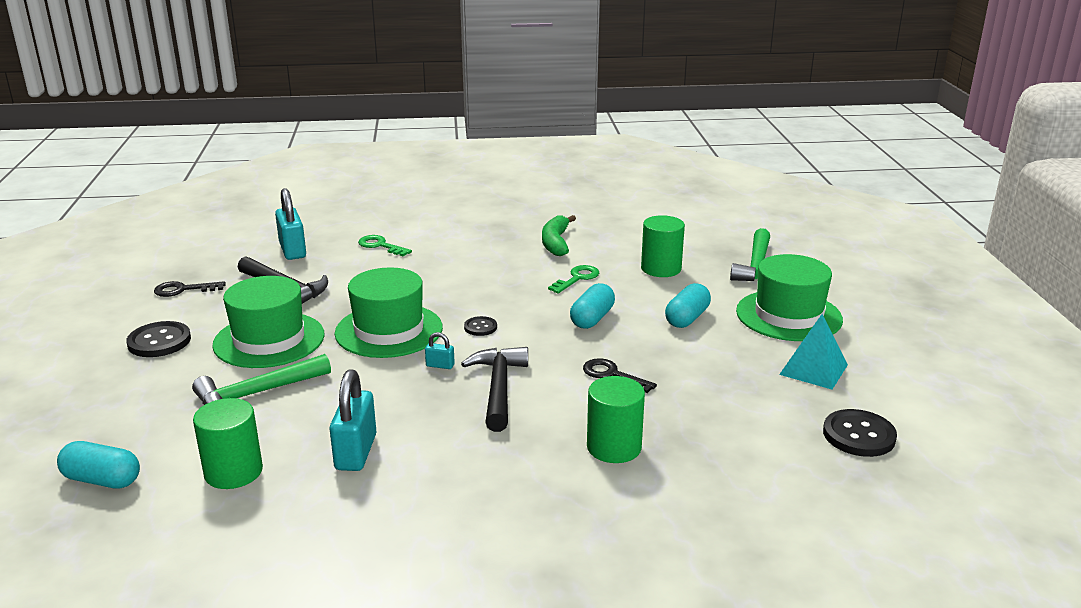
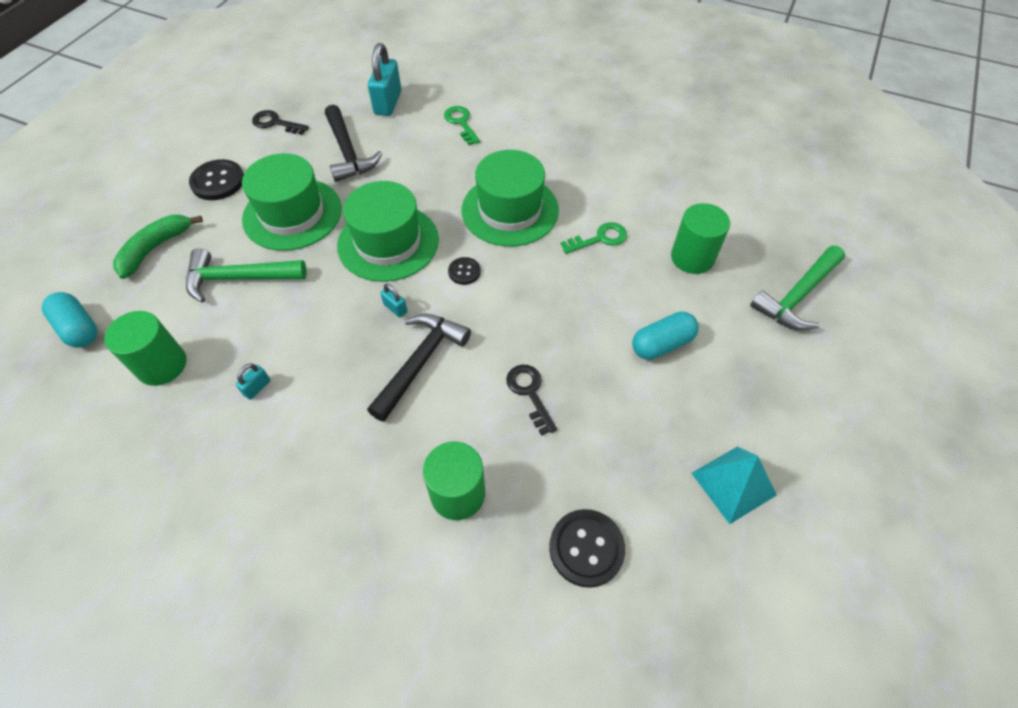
camera: 30 degrees right, 30 degrees up
turquoise padlock [330,370,376,471] -> turquoise padlock [236,363,270,400], size x0.47
green banana [542,215,576,256] -> green banana moved to [113,215,203,279]
turquoise capsule [570,283,615,329] -> none
green hat [736,254,843,341] -> green hat moved to [461,150,559,247]
black button [823,409,897,457] -> black button moved to [549,509,625,588]

